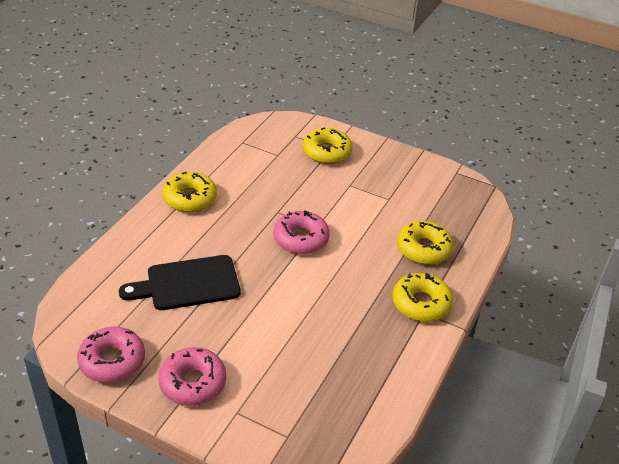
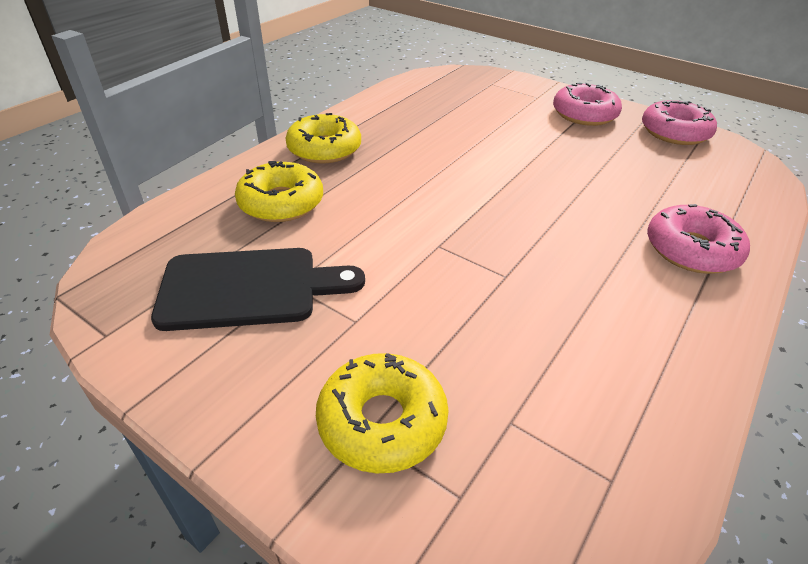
camera: 170 degrees left, 0 degrees up
black cutting board [119,255,240,310] -> black cutting board moved to [151,248,365,331]
yellow donut [162,172,217,212] -> none
pink donut [273,211,330,254] -> pink donut moved to [647,204,750,274]

